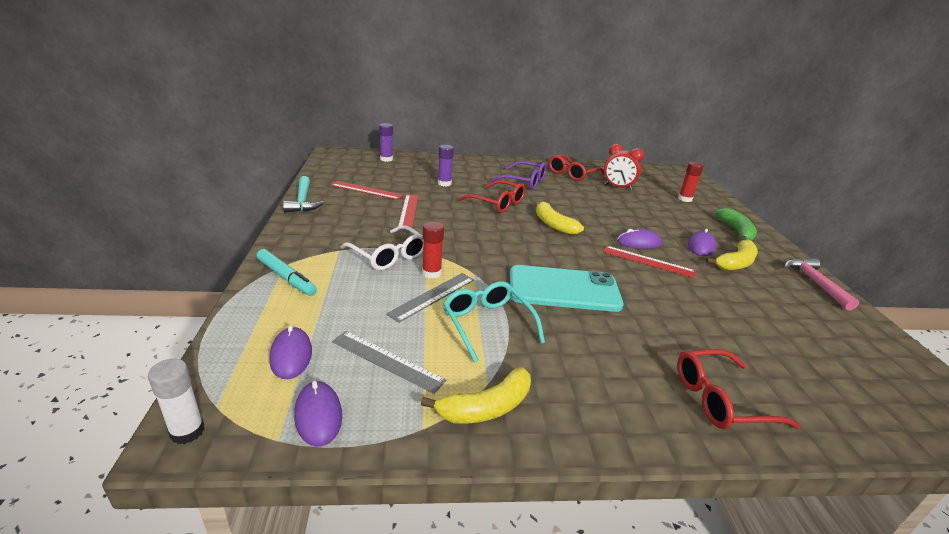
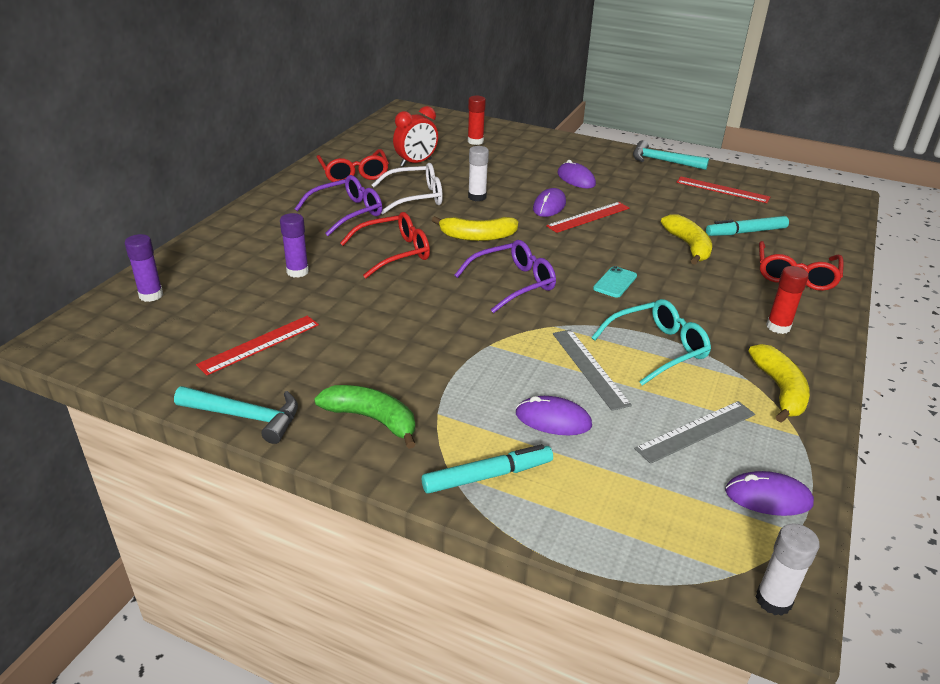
camera: 60 degrees left, 5 degrees up
purple mouse [269,325,312,379] -> purple mouse moved to [516,396,592,435]
white glasses [340,225,423,271] -> white glasses moved to [372,163,443,214]
red ruler [398,195,419,230] -> red ruler moved to [676,177,770,203]
red glue stick [422,221,444,279] -> red glue stick moved to [766,266,809,334]
turquoise glasses [443,281,545,362] -> turquoise glasses turned 150 degrees clockwise [591,299,711,386]
turquoise phone [510,265,624,312] -> turquoise phone [593,266,637,298], size x0.42
yellow banana [706,240,758,270] -> yellow banana moved to [661,214,712,264]
green banana [716,208,757,242] -> green banana moved to [314,385,416,449]
pink hammer [784,258,859,310] -> turquoise hammer [633,140,709,170]
none -> purple glasses [454,240,556,313]
none -> white glue stick [468,146,489,201]
none -> turquoise marker [706,216,789,236]

